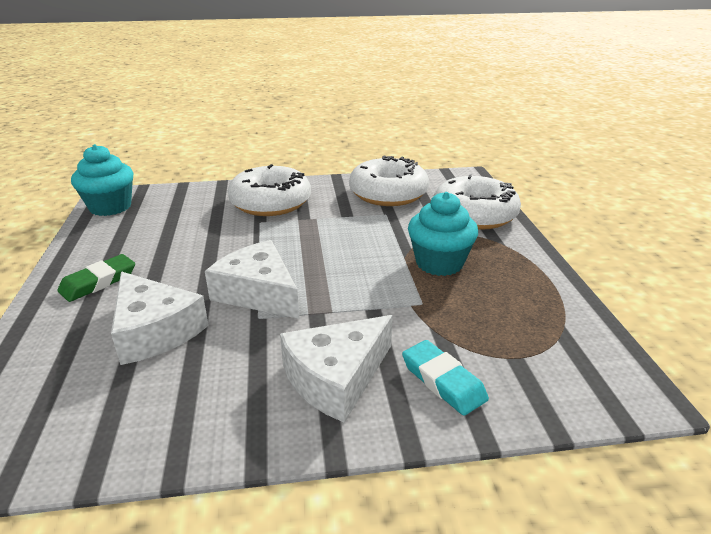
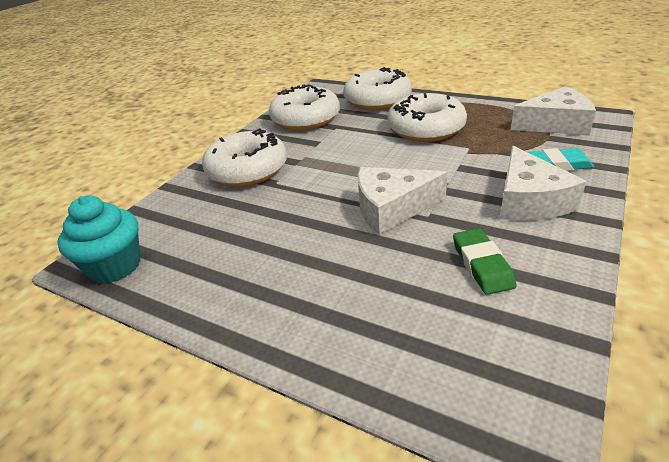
camera: 50 degrees left, 5 degrees up
green eraser [57,254,135,302] -> green eraser moved to [453,228,516,295]
white cheese [111,272,209,365] -> white cheese moved to [511,86,596,136]
turquoise cupcake [408,192,478,276] -> white donut [387,93,467,142]

